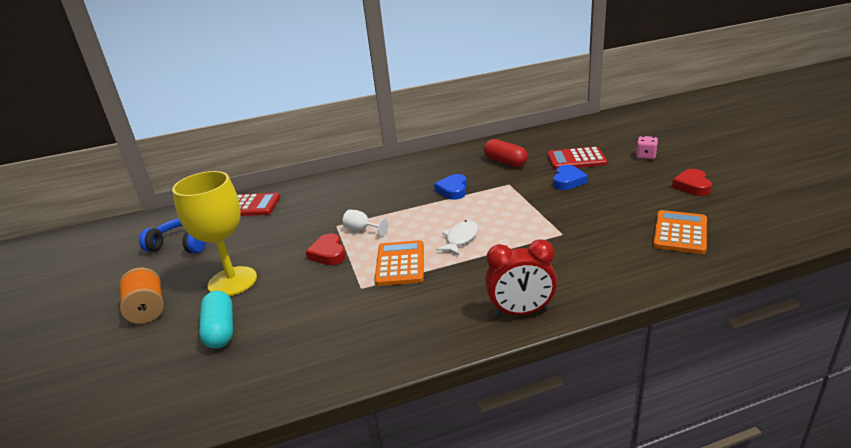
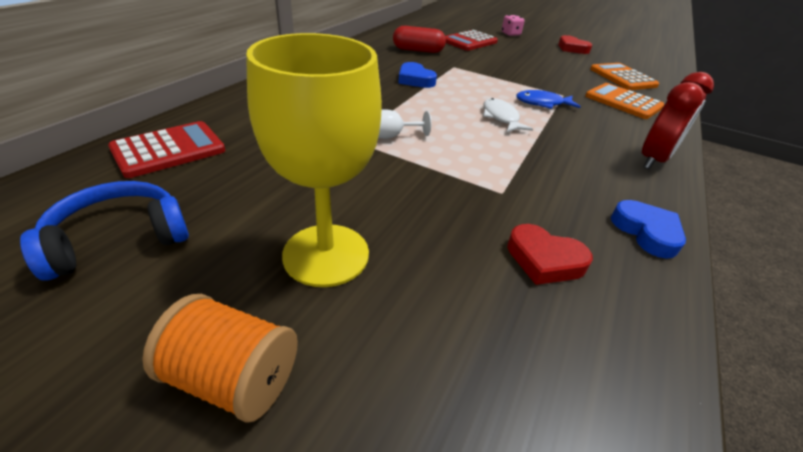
camera: 50 degrees left, 10 degrees up
turquoise capsule [199,291,233,349] -> none
red heart [306,234,346,265] -> red heart moved to [507,224,593,285]
orange calculator [375,240,424,286] -> orange calculator moved to [585,83,665,119]
blue heart [553,165,588,190] -> blue heart moved to [611,200,686,259]
none -> blue fish [516,90,581,109]

